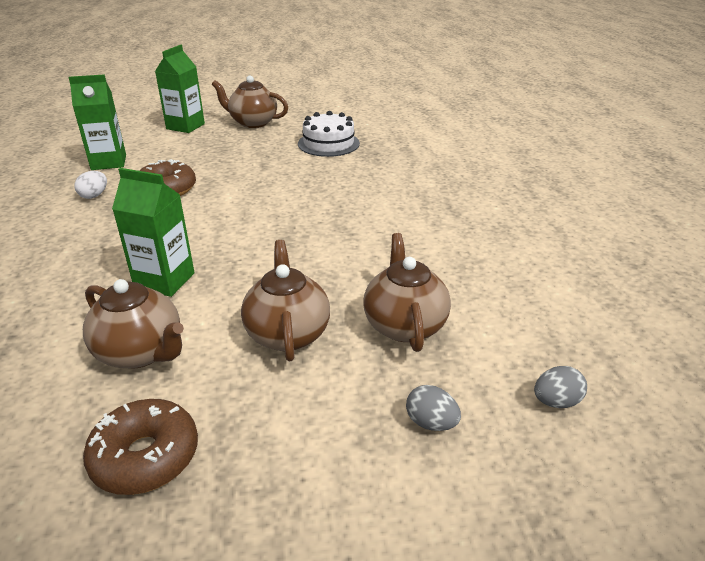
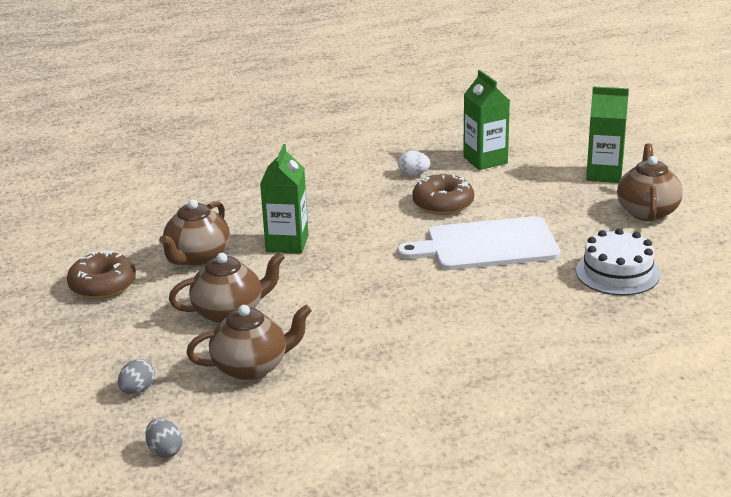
camera: 80 degrees right, 5 degrees down
none -> white cutting board [397,216,560,270]

